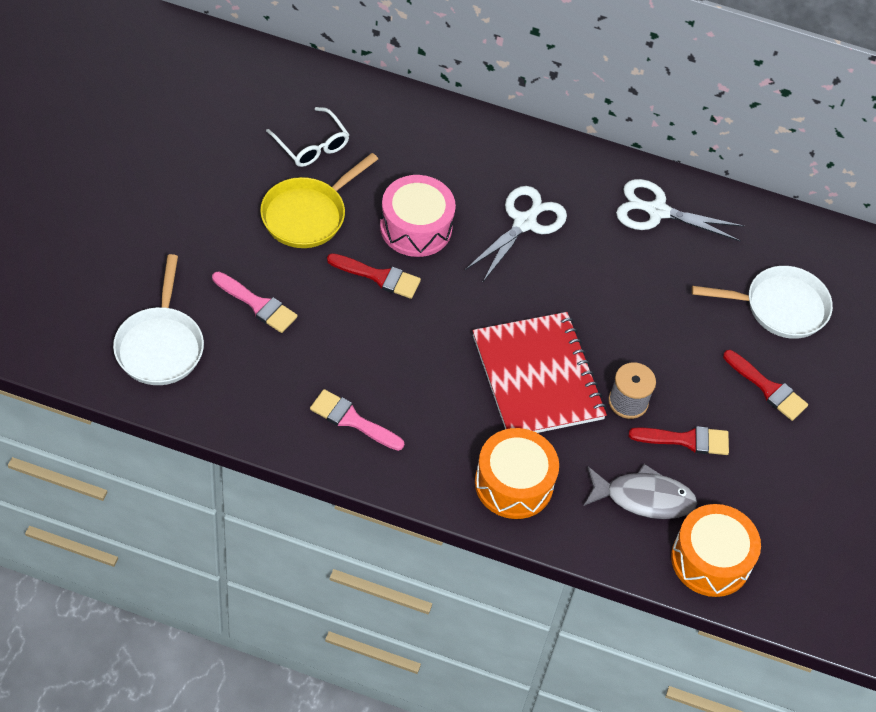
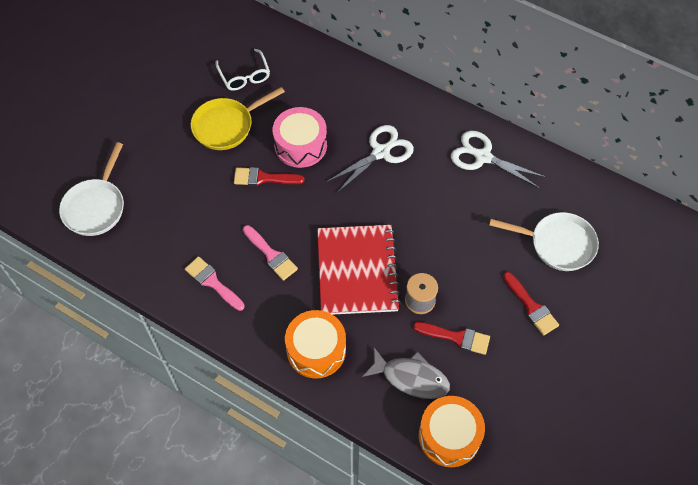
camera: 20 degrees right, 5 degrees up
pink brush [212,272,298,333] -> pink brush moved to [243,225,298,281]
red brush [327,253,421,299] -> red brush turned 150 degrees clockwise [234,167,304,186]

